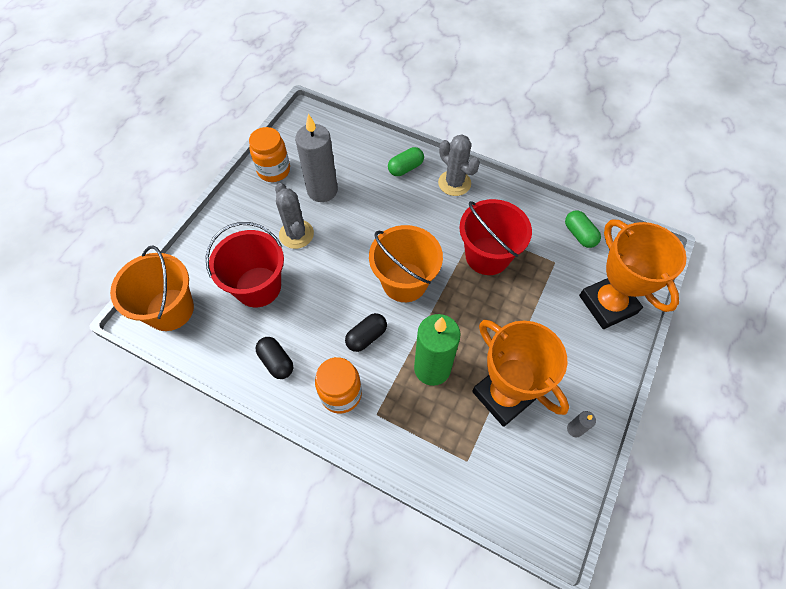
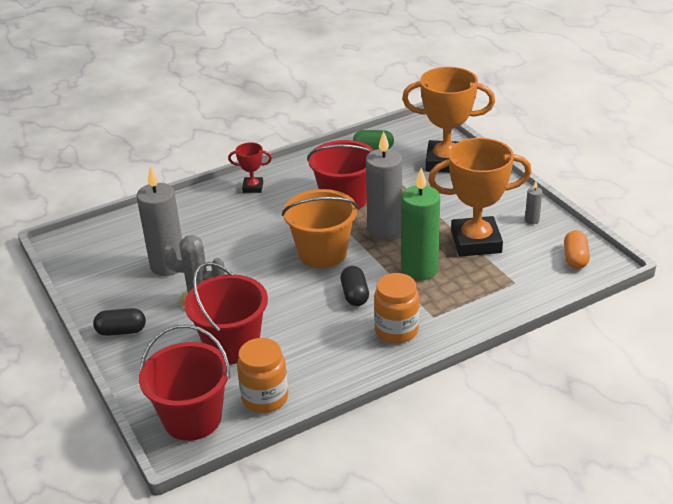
camera: 55 degrees left, 25 degrees down
orange bucket [110,245,194,331] -> red bucket [139,324,230,441]
orange jar [249,127,290,182] -> orange jar moved to [237,338,288,413]
black capsule [255,337,293,379] -> black capsule moved to [93,308,146,336]
green capsule [388,147,424,176] -> none
grey cactus [438,134,480,196] -> red trophy [228,142,272,193]
none -> grey candle [366,131,402,240]
none -> orange capsule [564,230,590,269]

